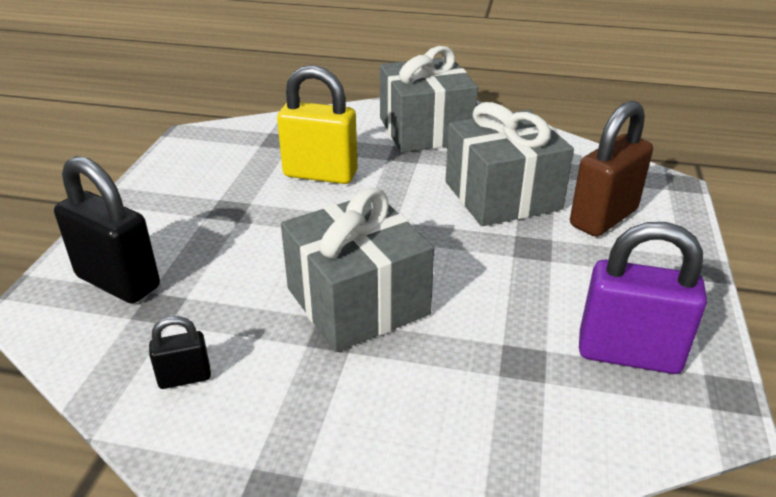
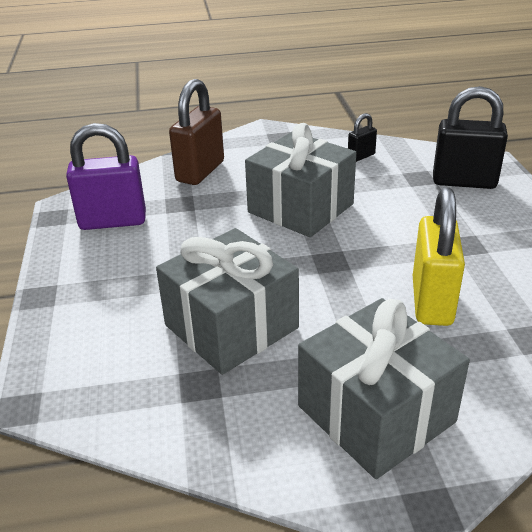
camera: 160 degrees right, 0 degrees up
yellow padlock [277,65,357,184] -> yellow padlock turned 75 degrees counterclockwise [413,187,465,326]
brown padlock [570,101,653,237] -> brown padlock moved to [169,79,224,185]

